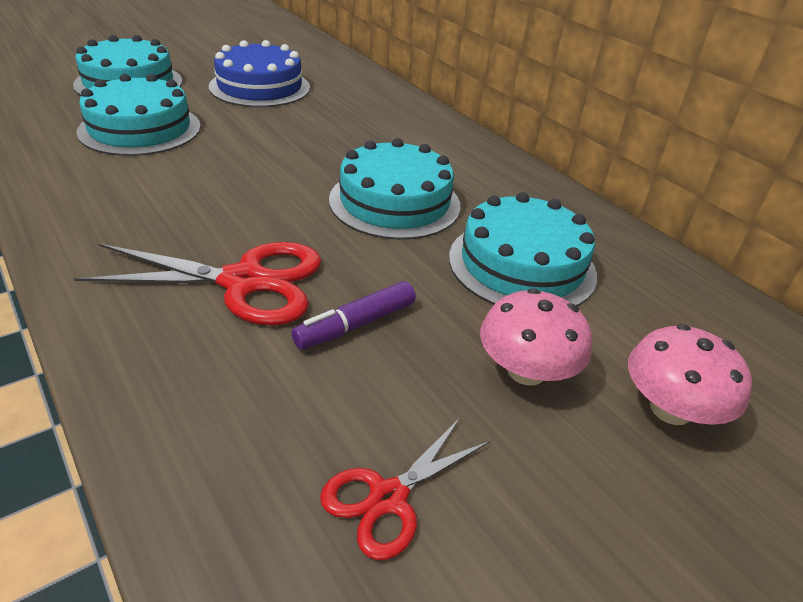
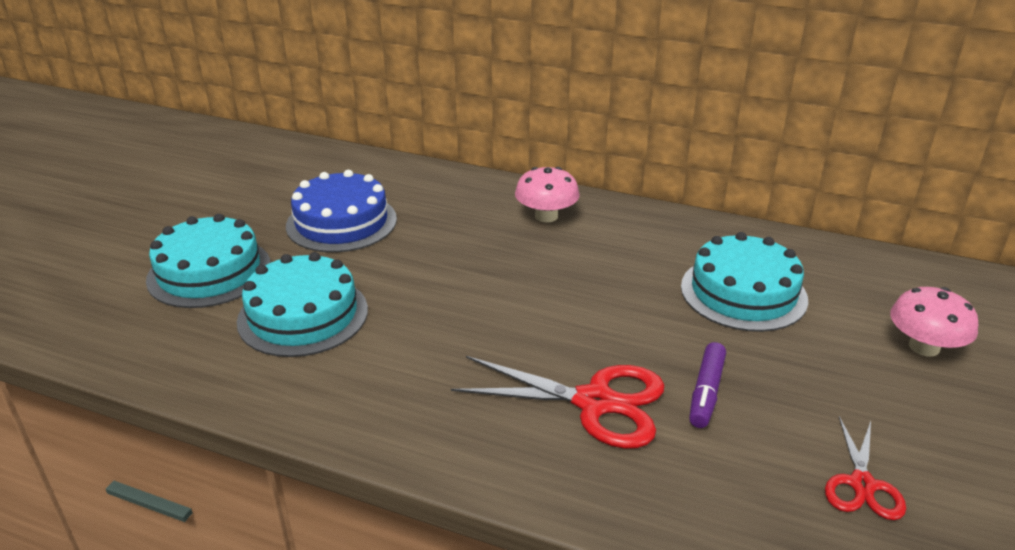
camera: 30 degrees left, 5 degrees down
red scissors [73,242,321,326] -> red scissors turned 45 degrees clockwise [451,356,665,449]
turquoise cake [329,138,461,240] -> none
pink mushroom [480,288,592,386] -> pink mushroom moved to [515,167,580,222]

